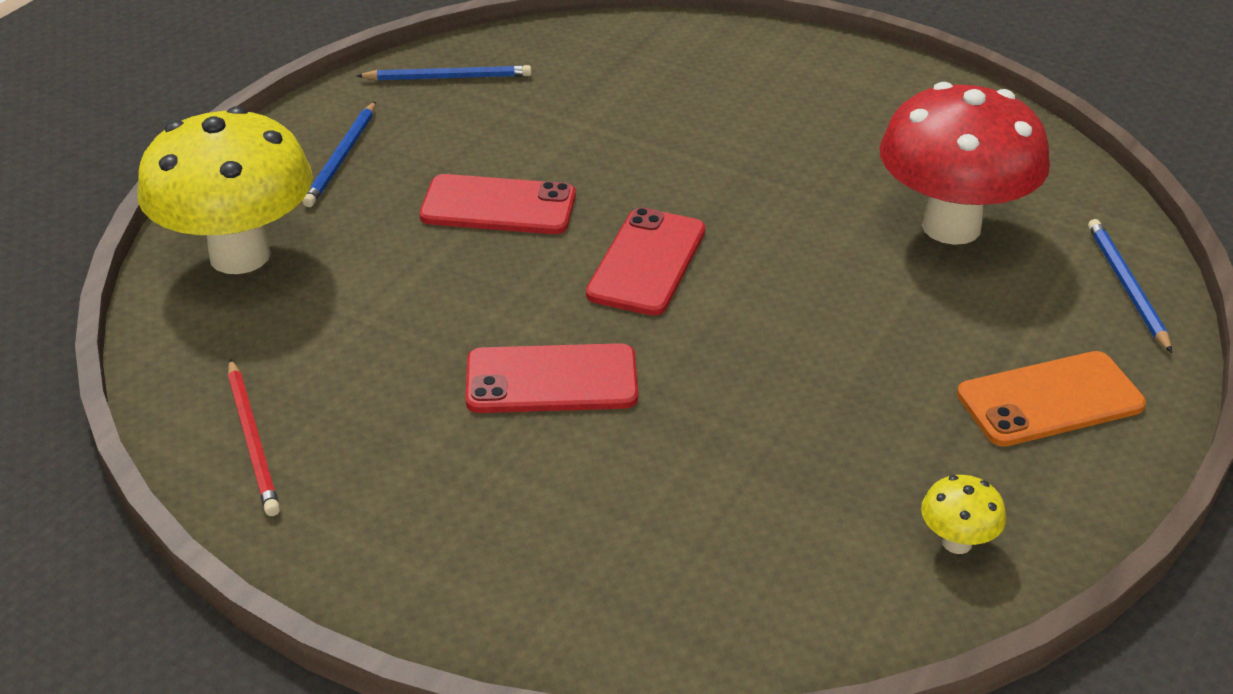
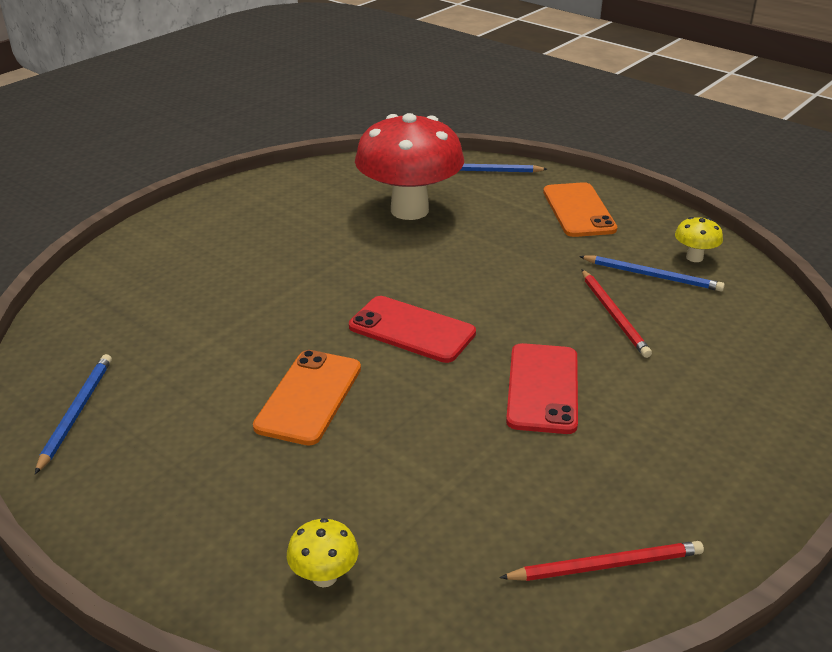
camera: 80 degrees left, 5 degrees down
yellow mushroom [138,106,313,274] -> yellow mushroom [287,518,358,587], size x0.40
blue pencil [302,102,376,207] -> blue pencil moved to [579,256,725,291]
red phone [420,174,576,234] -> orange phone [253,350,361,446]
none -> red pencil [581,269,652,358]

